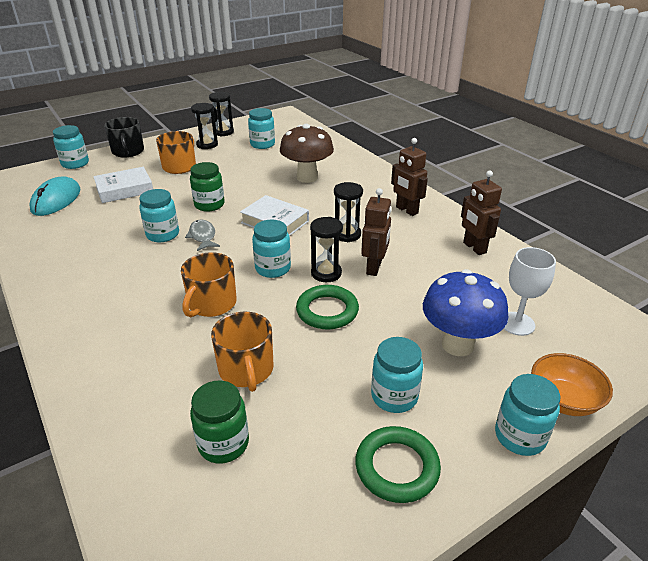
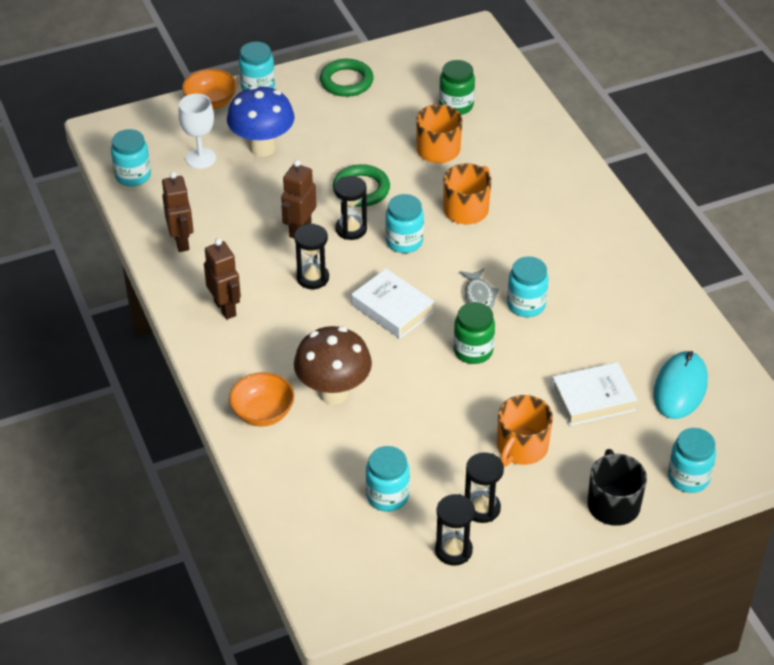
camera: 170 degrees left, 10 degrees up
turquoise jar [371,337,423,413] -> turquoise jar moved to [111,129,151,187]
none -> orange bowl [229,372,294,426]

